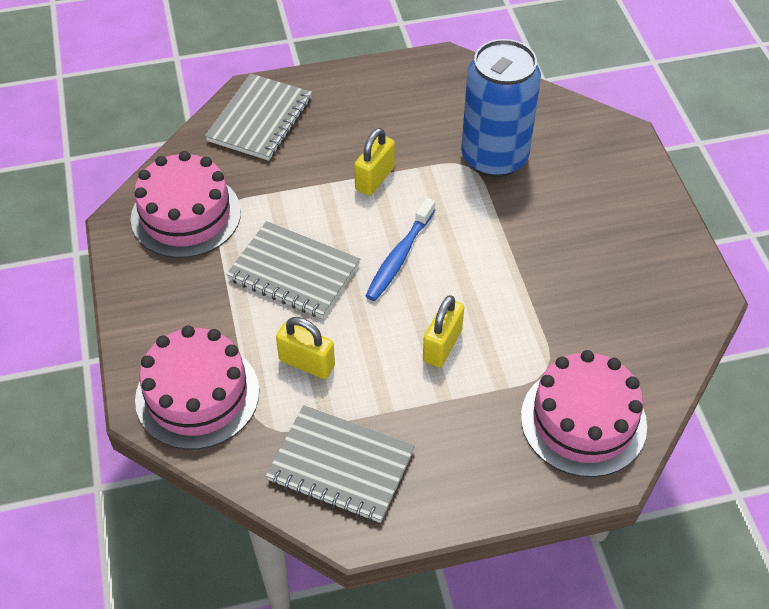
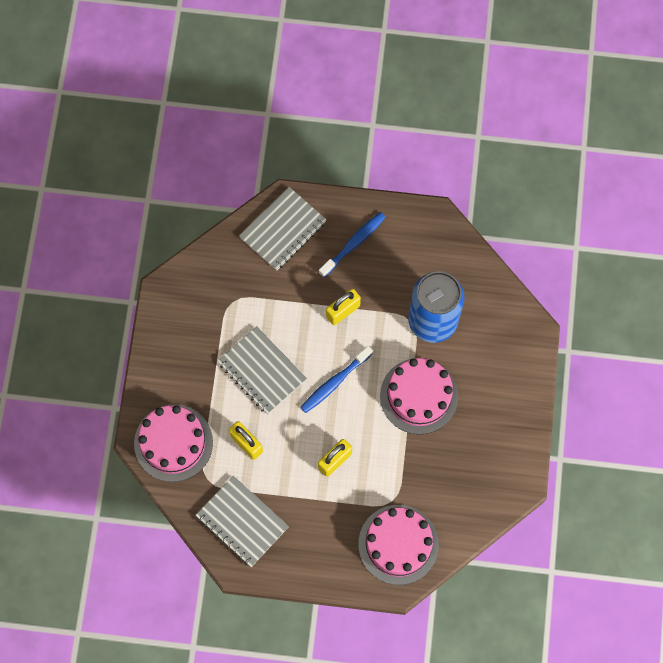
camera: 20 degrees right, 20 degrees up
pink cake [131,151,241,258] -> pink cake moved to [380,358,458,434]
none -> blue toothbrush [319,212,386,277]

